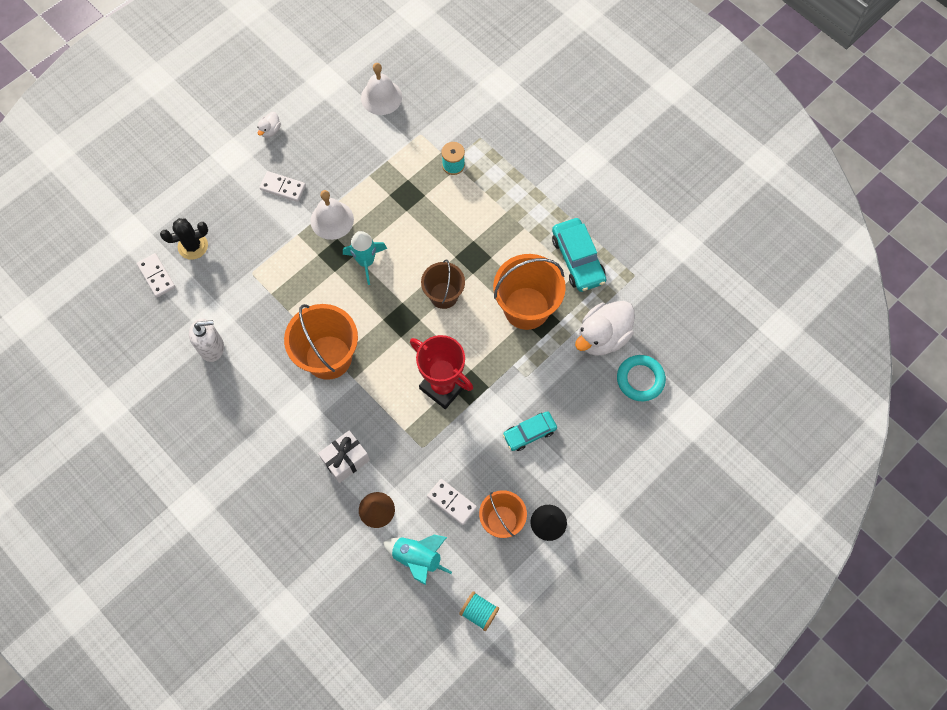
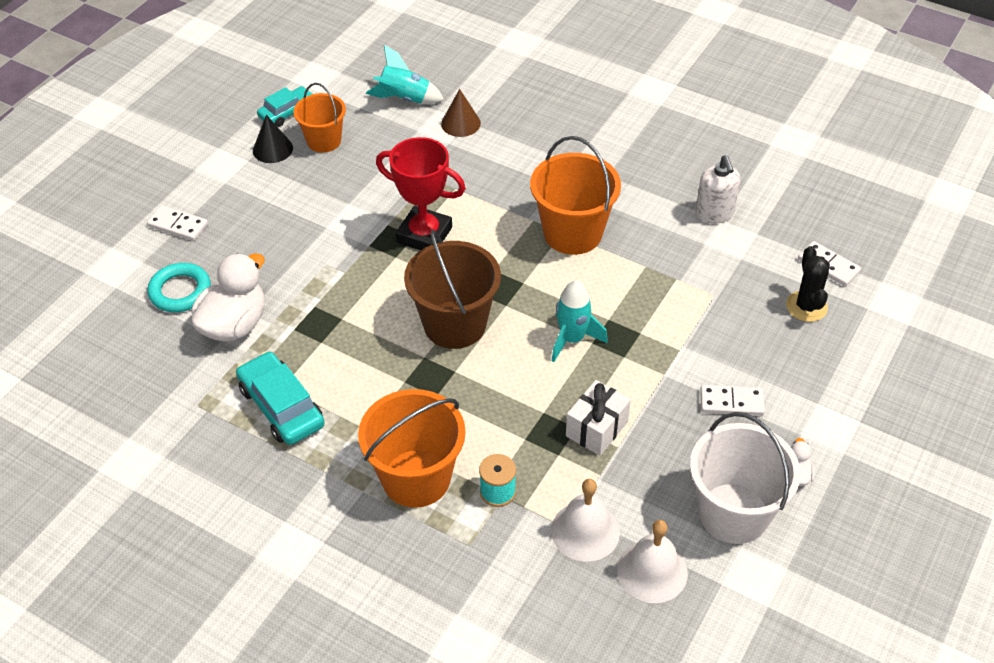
camera: 165 degrees right, 20 degrees down
black cactus [160,218,208,260] -> black cactus turned 60 degrees counterclockwise [786,246,830,322]
white soap dispenser [189,319,224,362] -> white soap dispenser turned 75 degrees counterclockwise [695,155,741,224]
white bell [310,190,354,240] -> white bell moved to [551,479,620,562]
white gift [318,430,370,483] -> white gift moved to [566,380,631,456]
brown bucket [421,259,465,309] -> brown bucket [404,229,501,349], size x1.60
white domino [427,479,477,525] -> white domino moved to [147,205,208,241]
turquoise spool [459,591,499,631] -> none
orange bucket [493,254,566,330] -> orange bucket moved to [358,389,466,508]
turquoise car [503,411,557,451] -> turquoise car moved to [257,86,314,127]
none -> white bucket [690,412,801,544]

